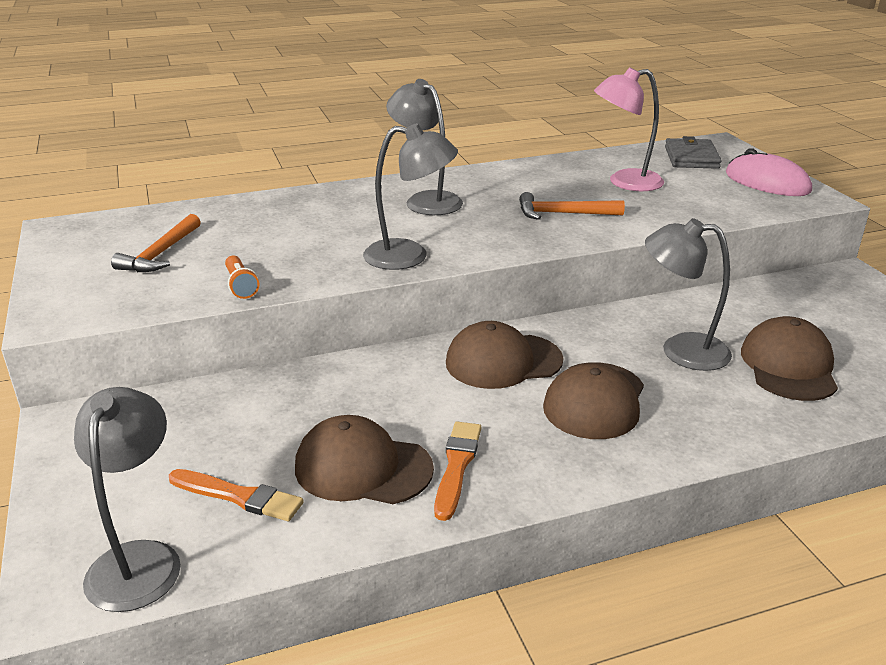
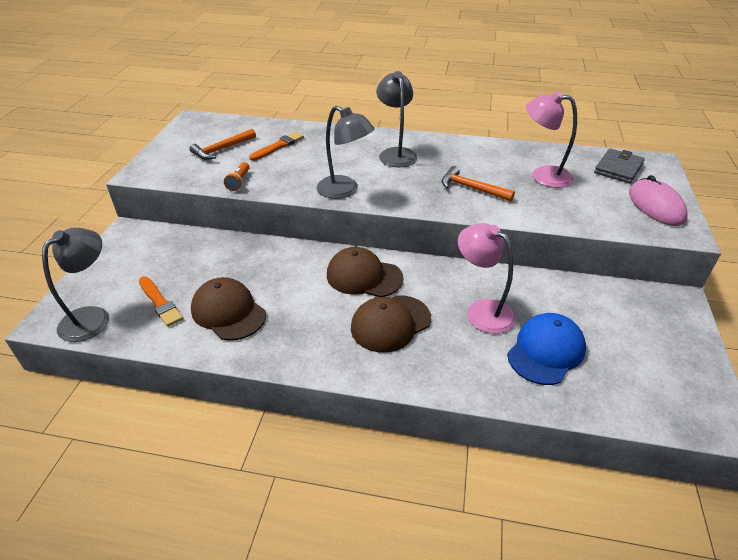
camera: 30 degrees right, 10 degrees up
orange brush [434,422,481,521] -> orange brush moved to [249,132,304,161]
grey lamp [645,218,732,371] -> pink lamp [458,223,516,334]
brown cap [741,316,838,401] -> blue cap [507,313,586,385]

